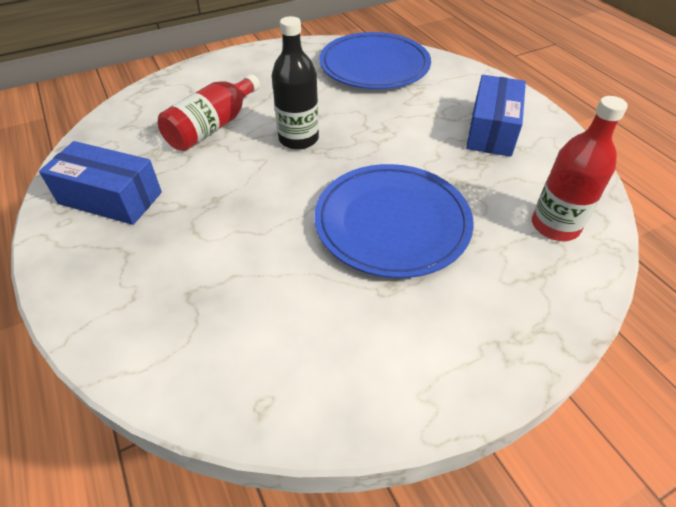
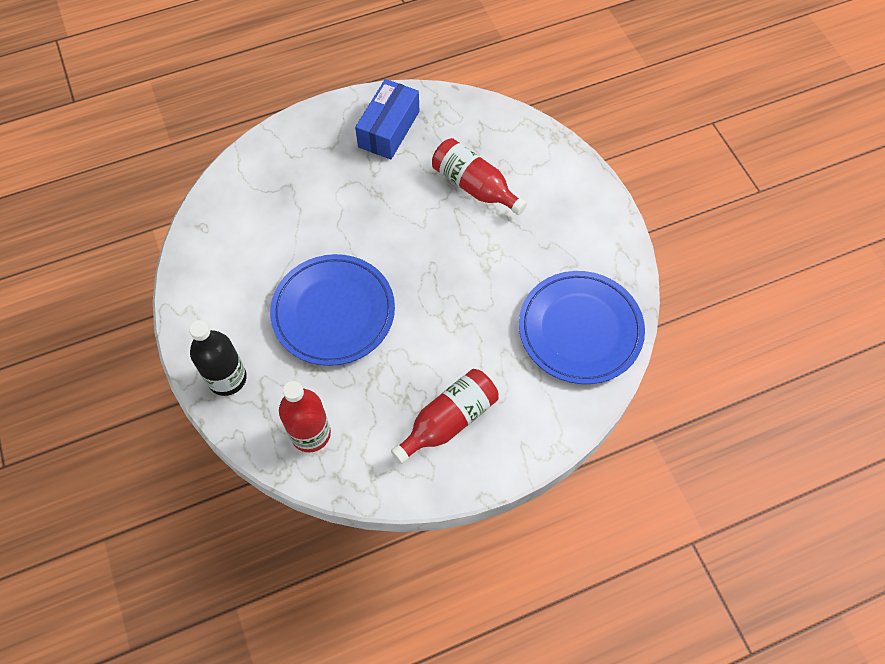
camera: 95 degrees right, 15 degrees up
black bottle [272,16,319,150] -> black bottle moved to [189,320,247,396]
blue box [466,75,526,157] -> red bottle [391,369,499,464]

